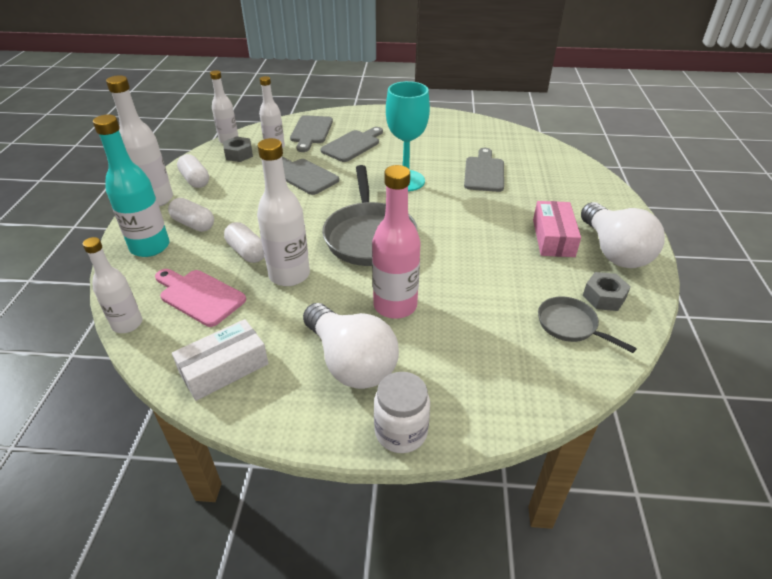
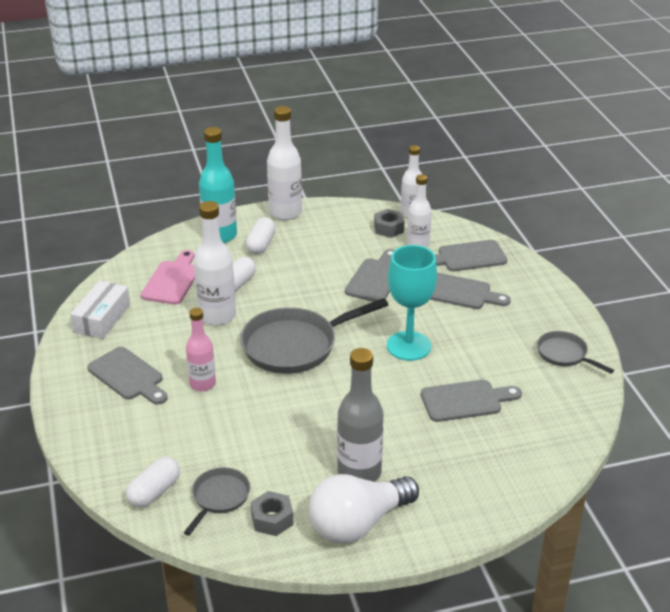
camera: 70 degrees right, 5 degrees down
white bottle [83,237,142,333] -> none
white box [172,319,269,401] -> white box turned 75 degrees clockwise [70,281,130,339]
white capsule [177,154,209,188] -> white capsule moved to [126,457,180,508]
white light bulb [303,303,399,389] -> grey cutting board [87,347,168,405]
pink bottle [372,165,421,319] -> pink bottle [186,308,216,391], size x0.66
white jar [374,372,430,453] -> none
pink box [533,201,581,257] -> grey bottle [337,348,384,482]
none -> grey pan [537,331,614,374]

